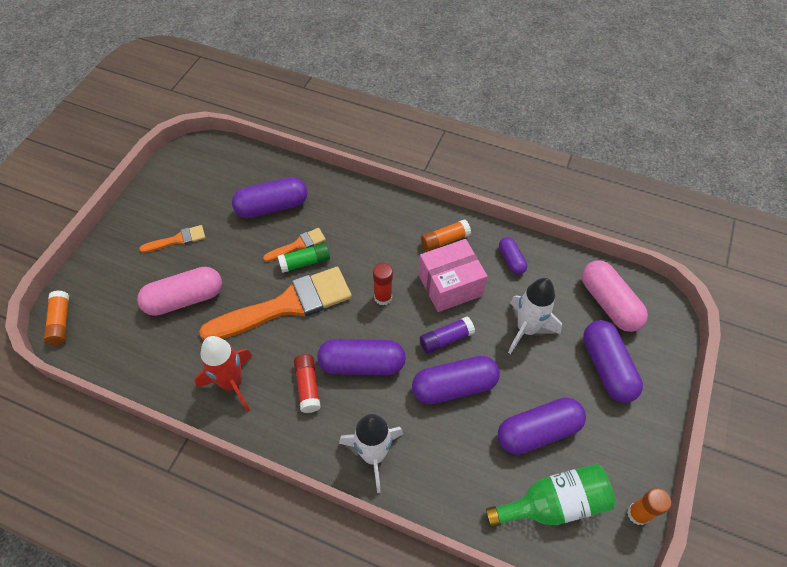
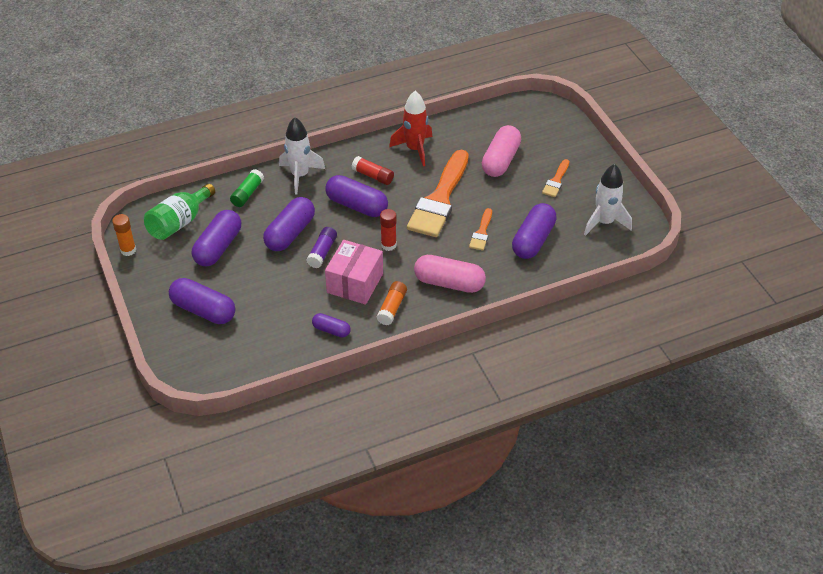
camera: 135 degrees right, 10 degrees down
orange glue stick [43,290,69,345] -> none
green glue stick [278,243,330,273] -> green glue stick moved to [230,169,264,207]
purple capsule [317,339,406,375] -> purple capsule turned 75 degrees clockwise [325,175,388,217]
white rocket [508,278,562,354] -> white rocket moved to [584,164,632,236]
pink capsule [582,260,648,332] -> pink capsule moved to [414,255,486,293]

